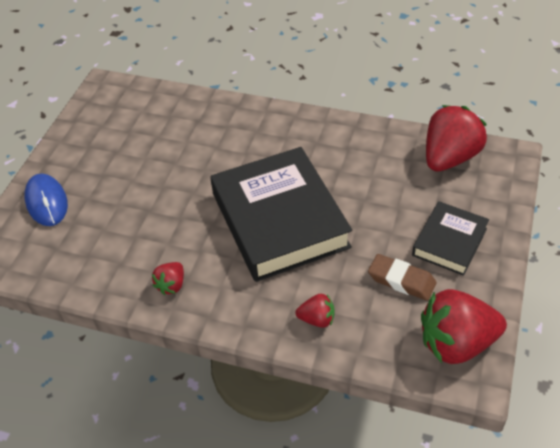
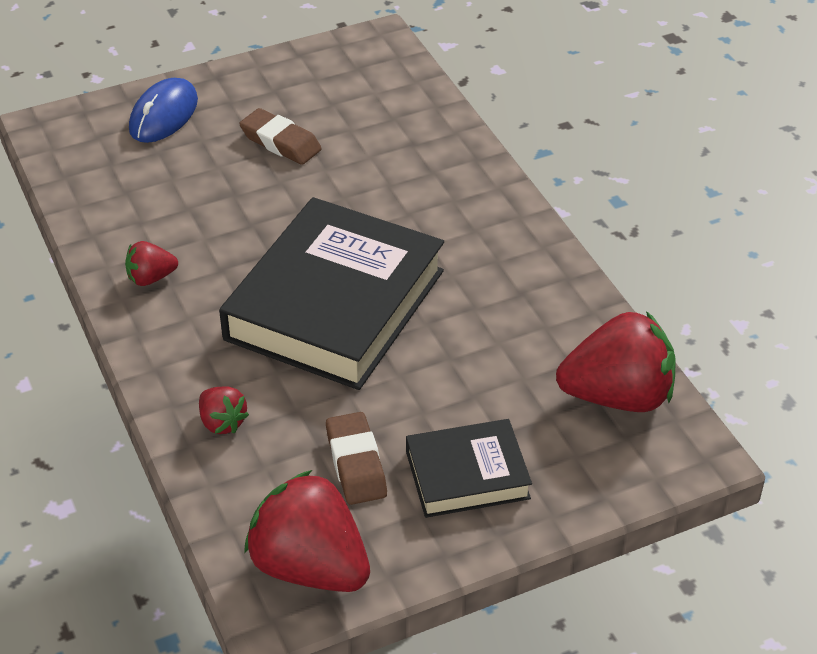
camera: 45 degrees right, 5 degrees down
none -> brown eraser [239,108,322,165]

